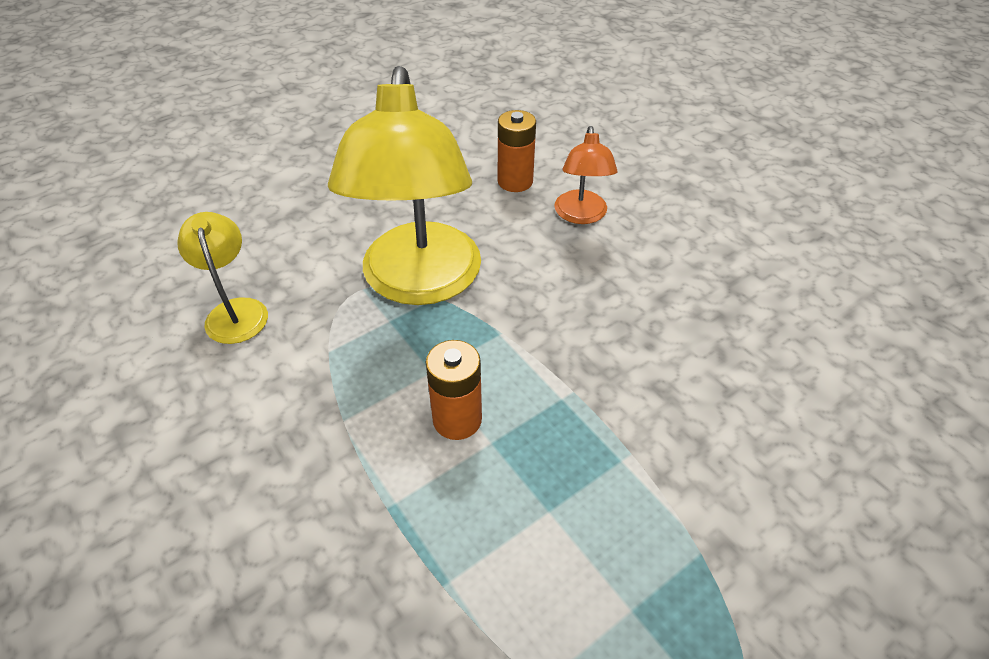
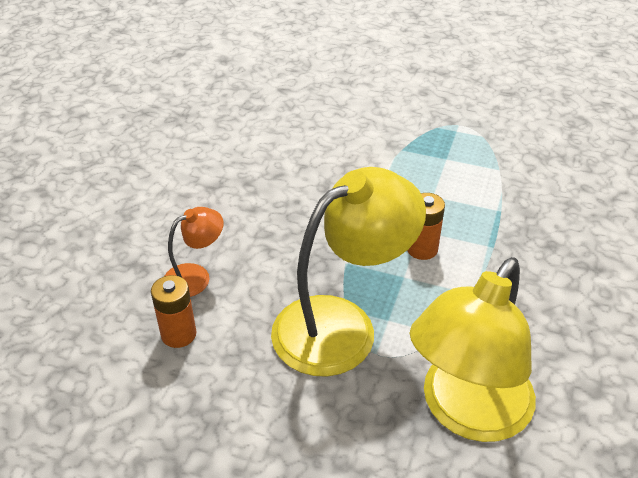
camera: 125 degrees left, 5 degrees down
yellow lamp [177,212,268,344] -> yellow lamp [410,257,536,442], size x2.06

